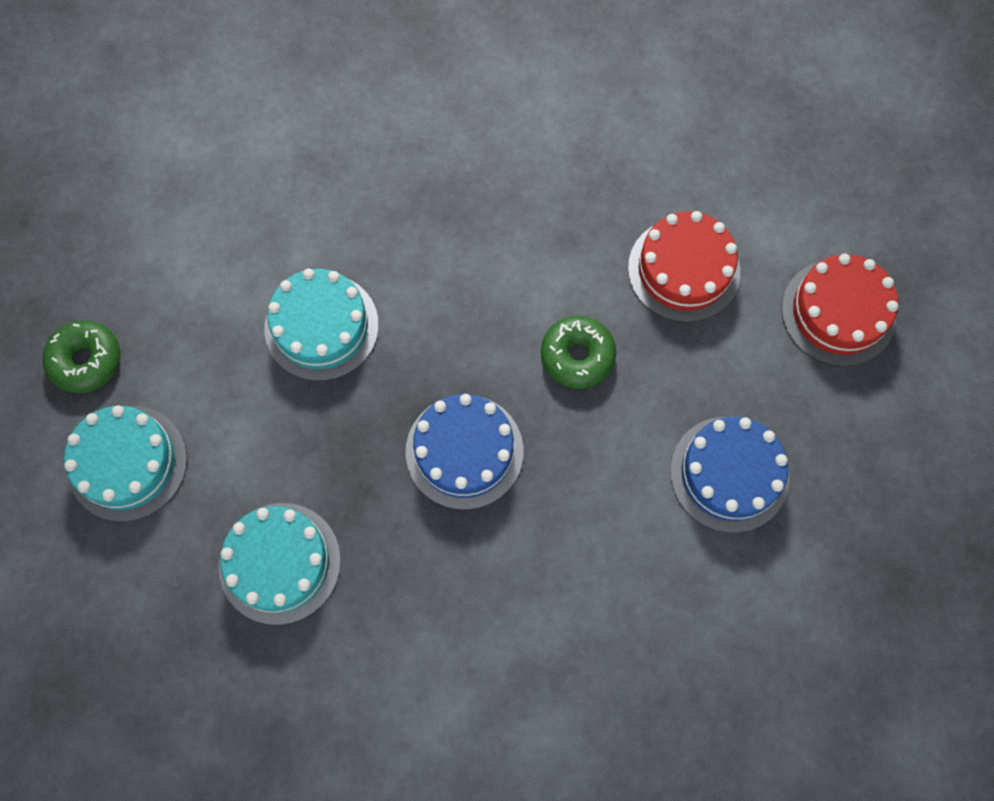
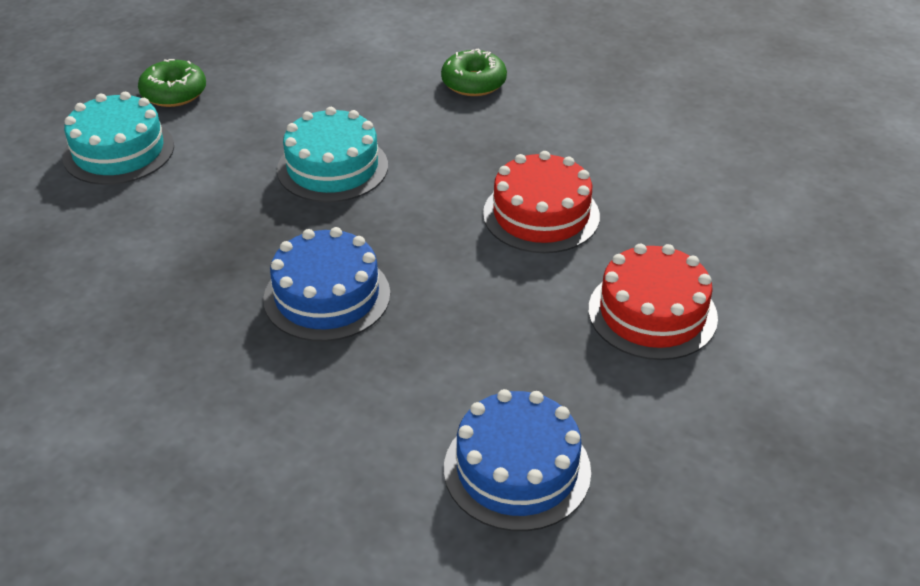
camera: 45 degrees right, 30 degrees down
turquoise cake [218,503,341,625] -> none
green donut [541,316,616,389] -> green donut moved to [441,48,507,96]
red cake [782,254,899,367] -> red cake moved to [483,151,600,253]

